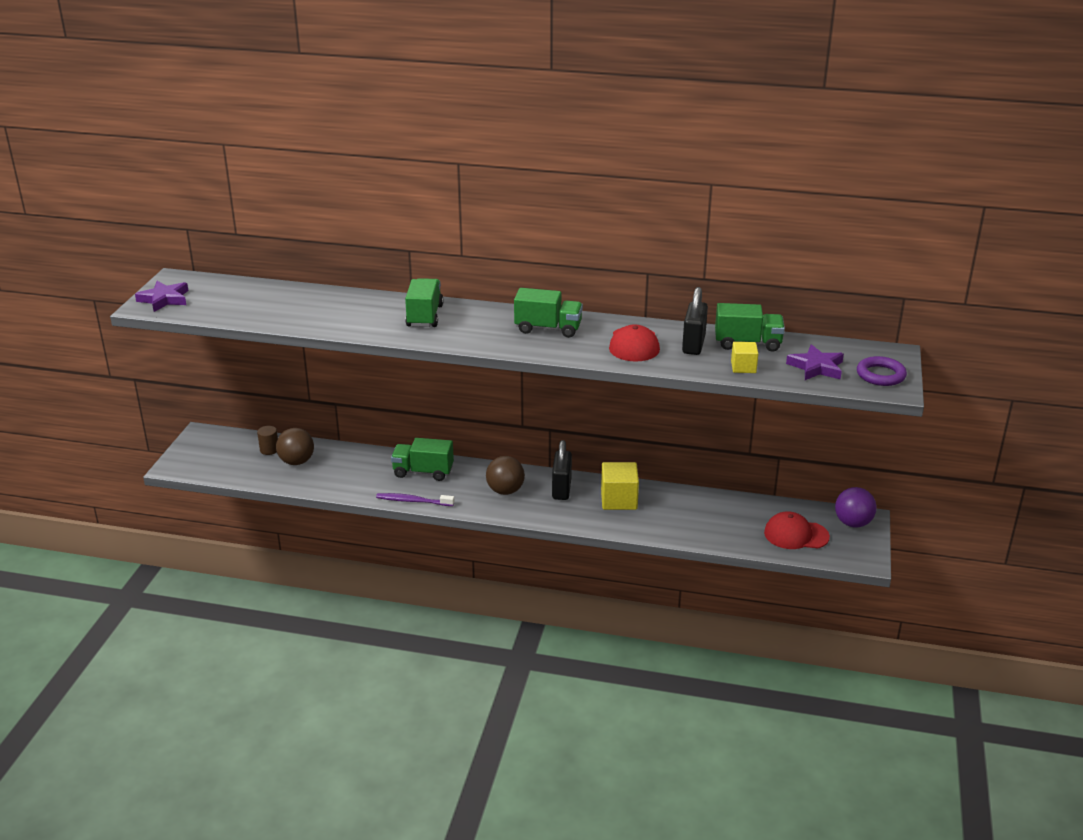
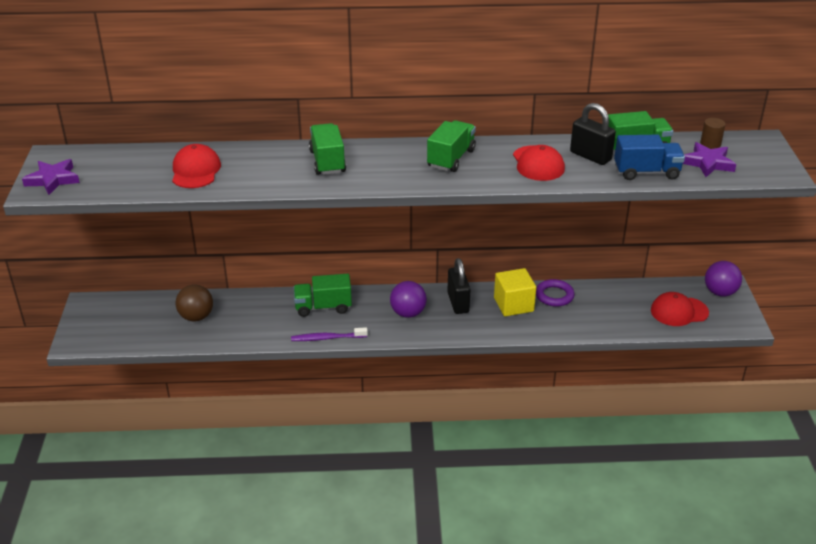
camera: 15 degrees left, 5 degrees up
brown cylinder [257,426,278,455] -> brown cylinder moved to [700,118,725,149]
brown ball [486,456,525,495] -> purple ball [390,281,427,318]
green truck [514,288,583,338] -> green truck turned 60 degrees counterclockwise [427,120,476,172]
black padlock [682,287,708,355] -> black padlock turned 45 degrees counterclockwise [570,103,616,165]
yellow cube [731,342,758,373] -> blue truck [614,135,685,180]
purple ring [857,356,907,386] -> purple ring moved to [536,279,575,307]
none -> red cap [172,144,221,188]

